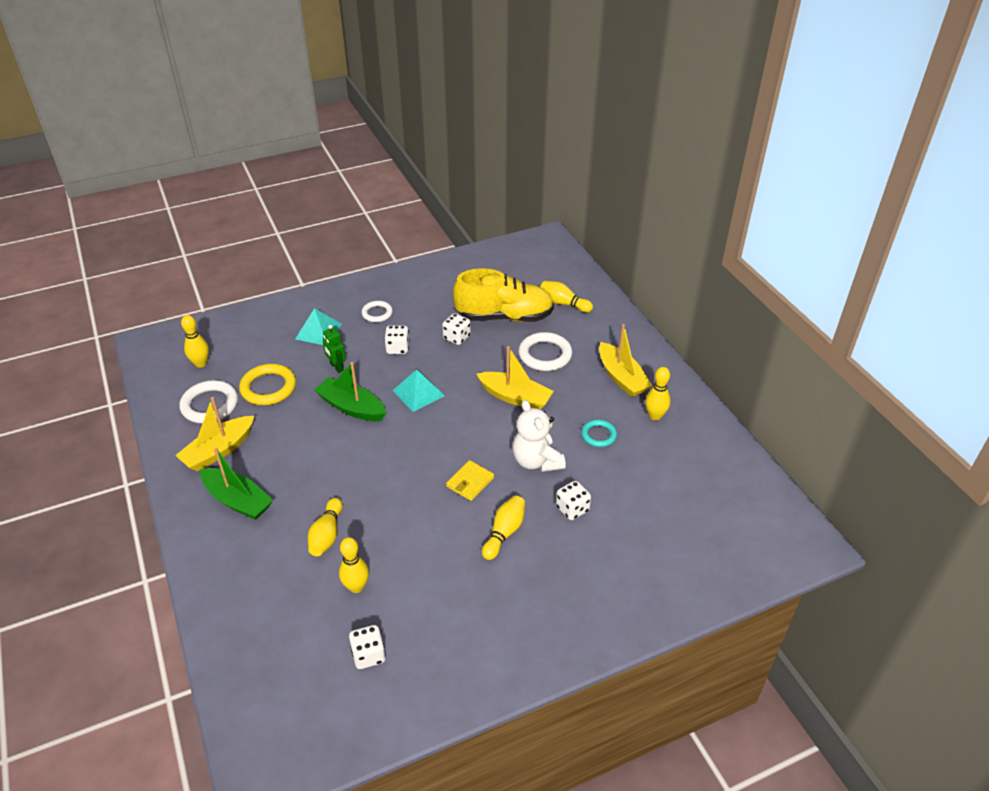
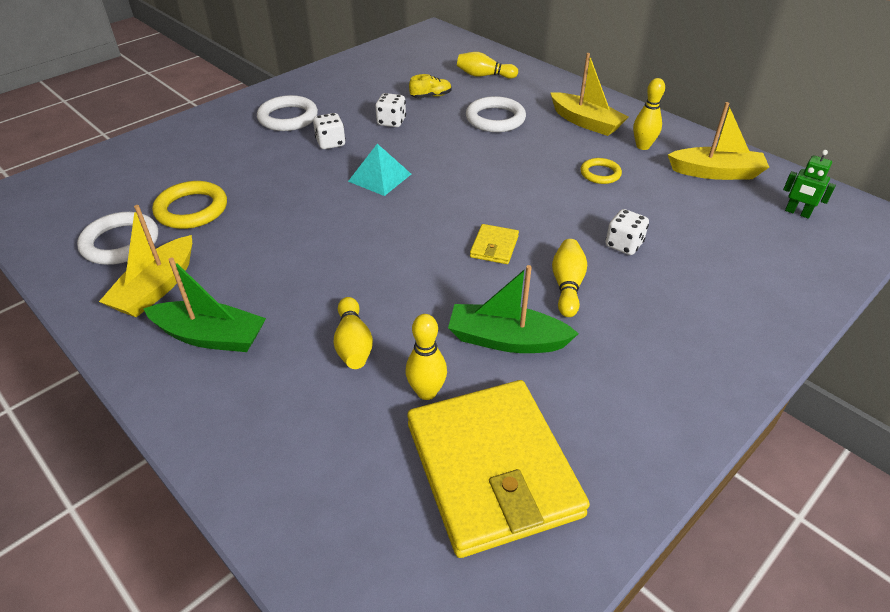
camera: 20 degrees left, 0 degrees up
yellow bowling pin [181,315,209,368] -> none
turquoise pyramid [295,308,342,345] -> none
green boat [314,362,386,421] -> green boat moved to [448,265,579,353]
green robot [323,325,346,373] -> green robot moved to [783,150,836,219]
white dice [349,625,386,669] -> yellow wallet [407,380,590,558]
white ring [361,301,393,322] -> white ring [257,95,318,131], size x1.65
yellow shoe [453,268,554,322] -> yellow shoe [409,74,452,98], size x0.40
yellow boat [477,346,554,409] -> yellow boat moved to [668,102,769,180]
white teddy bear [513,400,566,472] -> none
turquoise ring [581,419,617,447] -> yellow ring [581,158,622,184]

